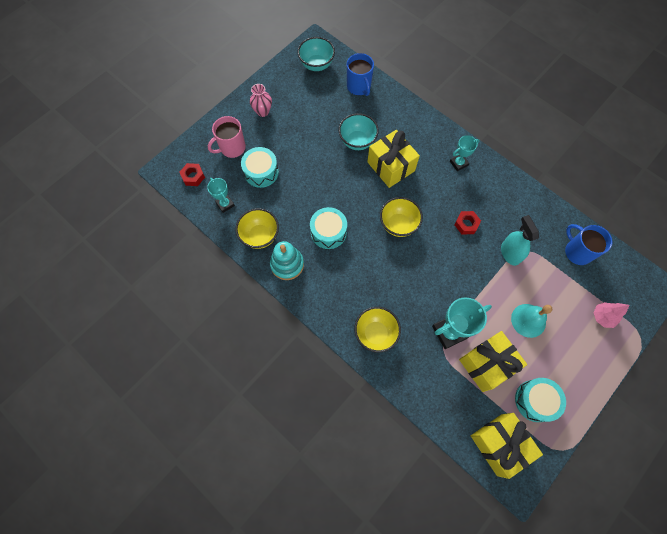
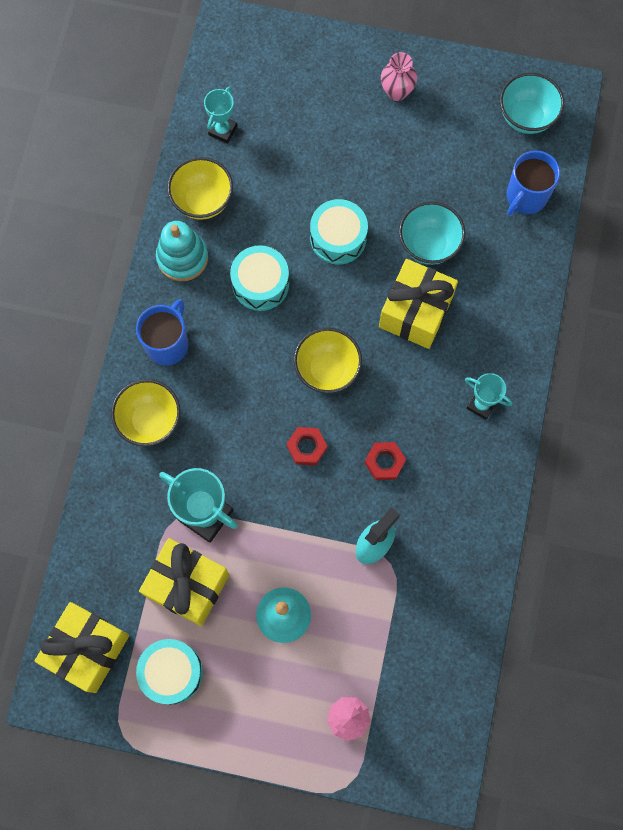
camera: 60 degrees right, 5 degrees up
red nut [179,163,205,186] -> red nut moved to [286,427,327,466]
pink mug [208,116,246,158] -> none
turquoise drum [241,147,279,188] -> turquoise drum moved to [310,199,368,265]
blue mug [565,224,612,265] -> blue mug moved to [136,299,188,366]

